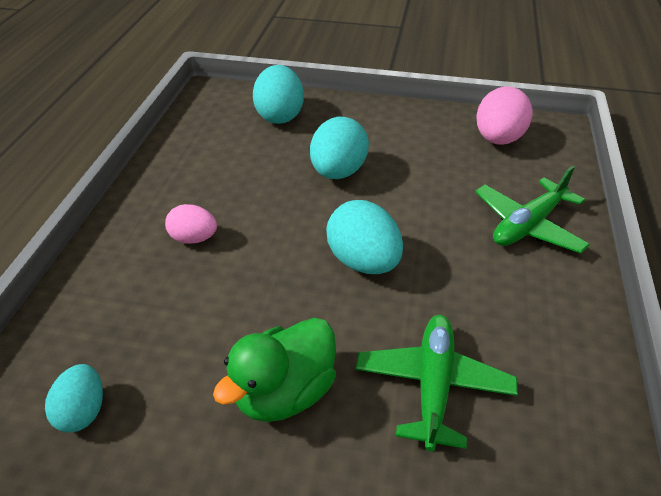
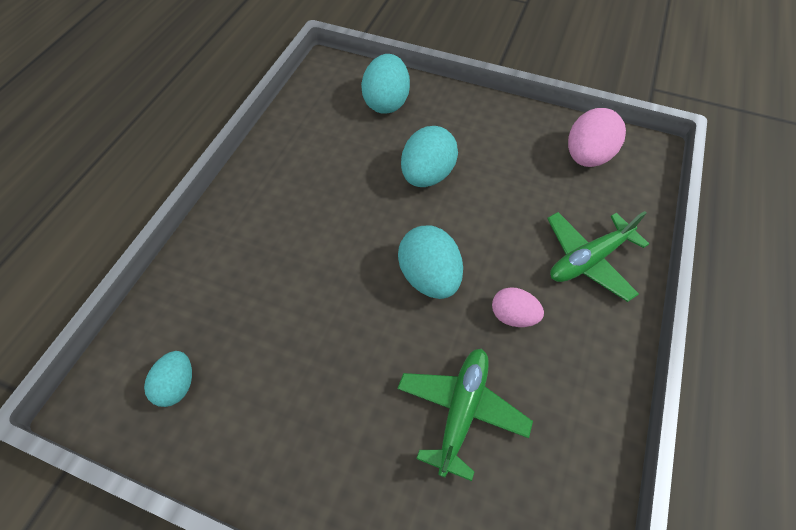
camera: 10 degrees right, 15 degrees up
pink egg [165,204,217,244] -> pink egg moved to [492,287,544,327]
green duck [213,318,336,422] -> none

